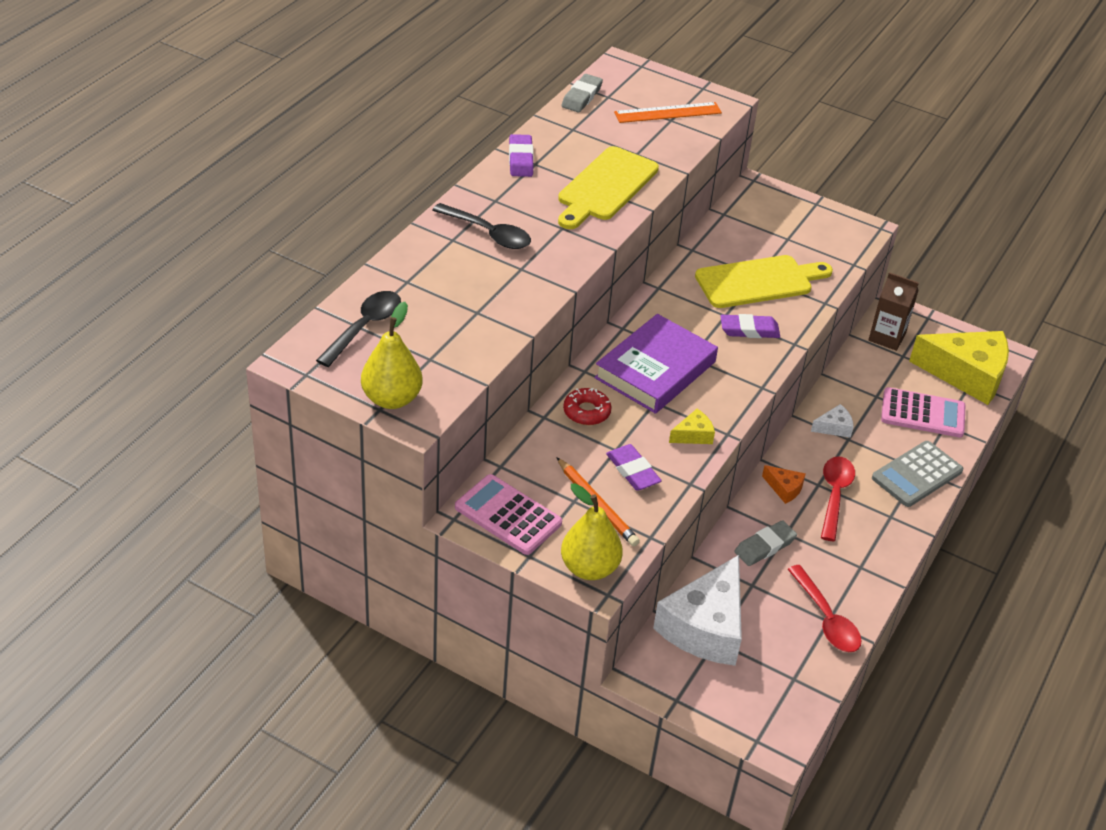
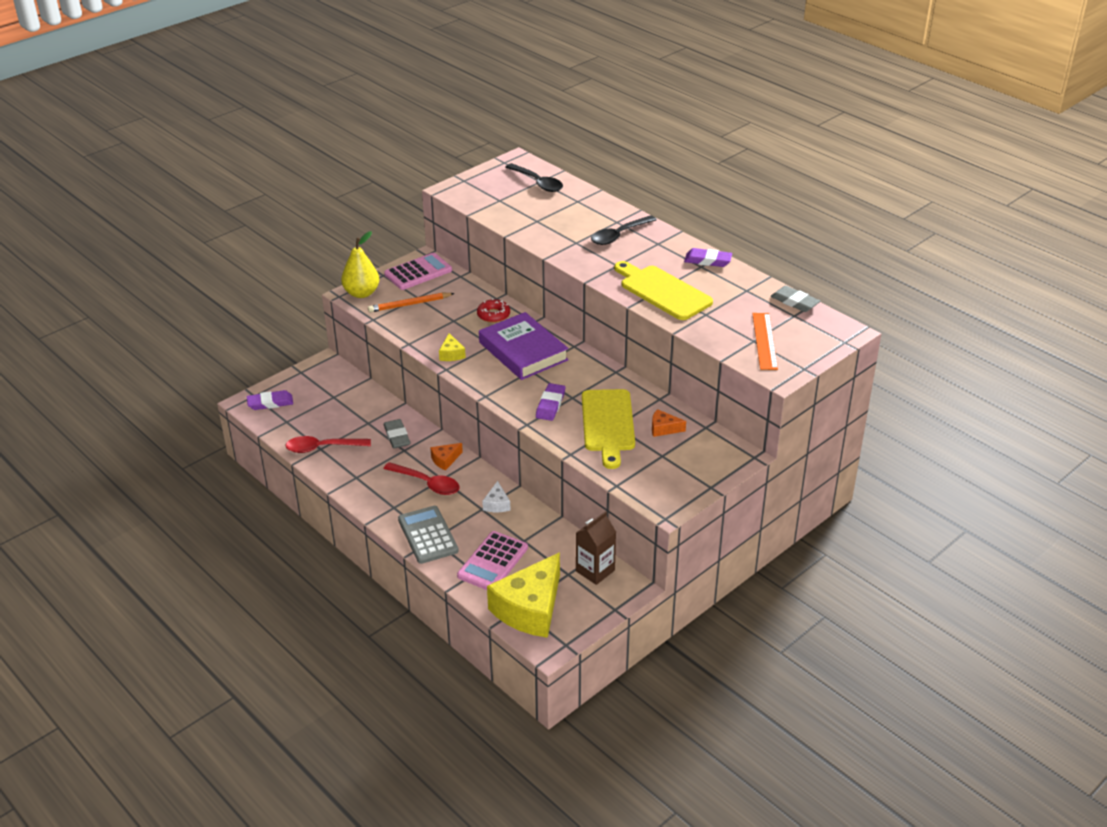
camera: 110 degrees right, 5 degrees down
yellow pear [361,302,423,409] -> none
purple eraser [606,444,662,491] -> purple eraser moved to [247,390,293,410]
white cheese [653,555,742,666] -> none
none -> orange cheese [652,409,686,437]

